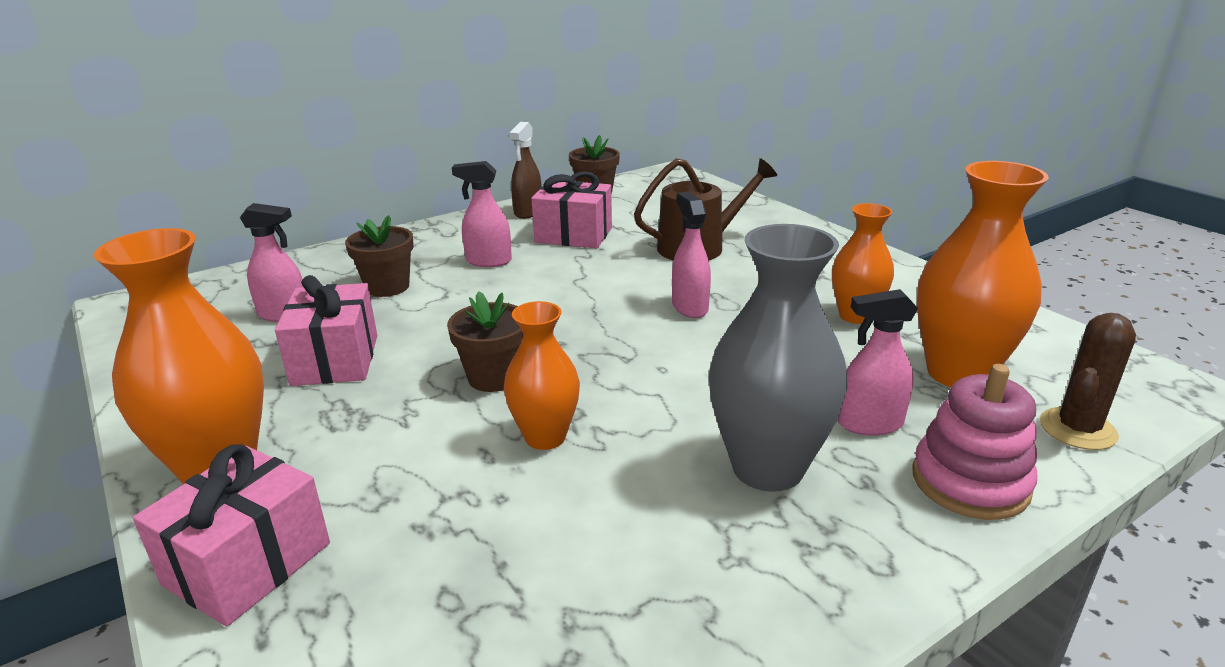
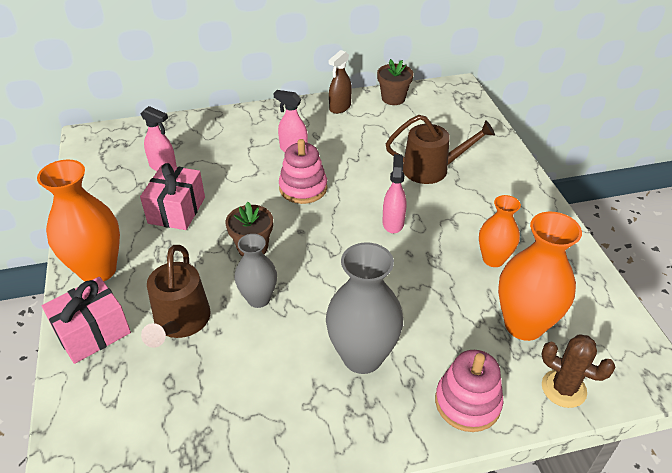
camera: 20 degrees right, 15 degrees up
brown flower pot [345,215,414,297] -> none
orange vase [504,301,580,450] -> grey vase [235,234,277,308]
pink gift [531,171,612,248] -> none
pink spray bottle [838,289,918,436] -> none
brown cactus [1040,313,1136,450] -> brown cactus turned 60 degrees clockwise [541,334,615,408]
none -> brown watering can [141,245,211,348]
none -> pink stacking toy [279,139,327,204]

